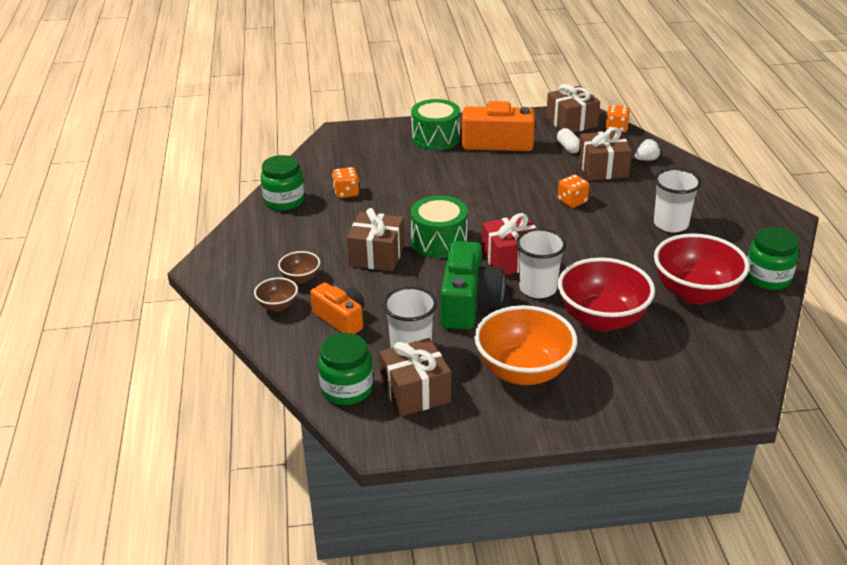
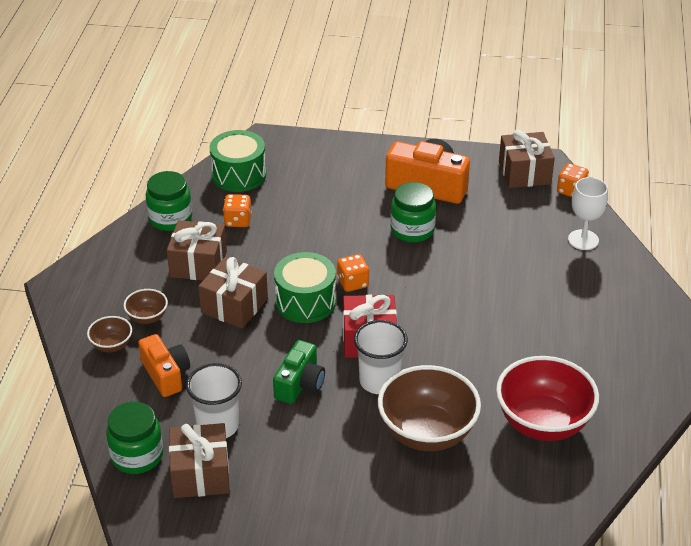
camera: 15 degrees right, 5 degrees up
green drum [411,99,460,150] -> green drum moved to [210,130,266,192]
green camera [440,241,505,330] -> green camera [273,340,325,404], size x0.64
orange bowl [474,305,577,385] -> none
white capsule [557,128,580,153] -> none
orange dice [558,175,590,208] -> orange dice moved to [337,254,369,292]
red bowl [558,257,655,331] -> brown bowl [378,365,481,451]
brown gift [578,127,632,180] -> brown gift moved to [167,220,227,281]
white strawberry [635,139,661,161] -> white goblet [568,177,608,250]
white cup [654,168,702,233] -> none
green jar [746,227,799,290] -> green jar moved to [390,182,436,243]

